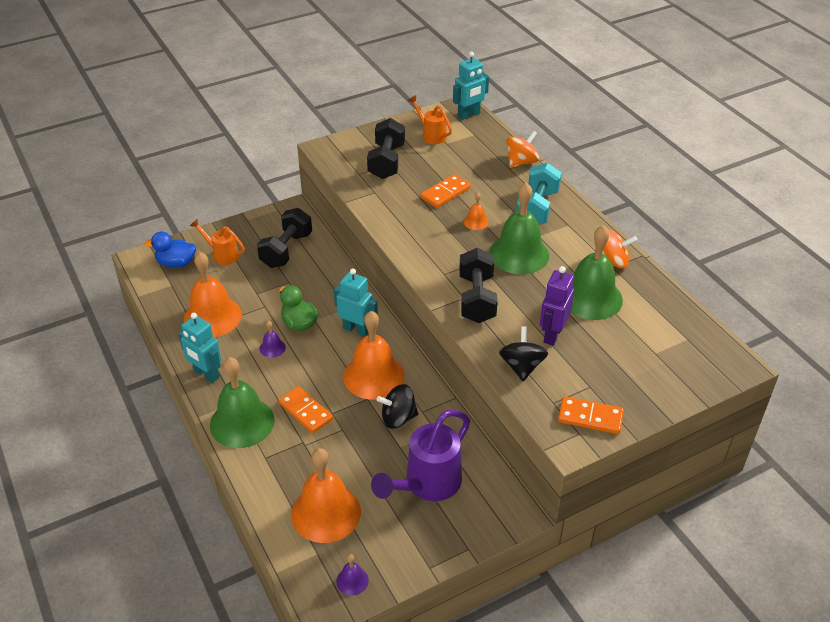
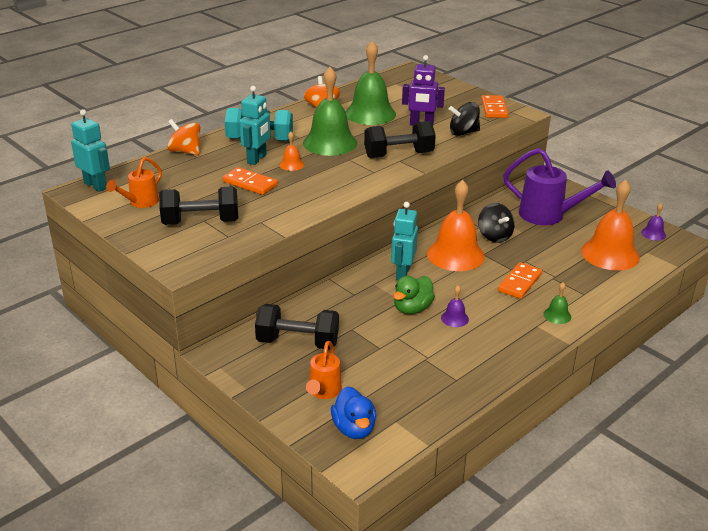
camera: 105 degrees left, 10 degrees down
turquoise robot [179,313,221,383] -> turquoise robot moved to [239,86,271,165]
orange bell [184,252,242,337] -> none
green bell [210,357,275,448] -> green bell [543,282,571,324], size x0.44

